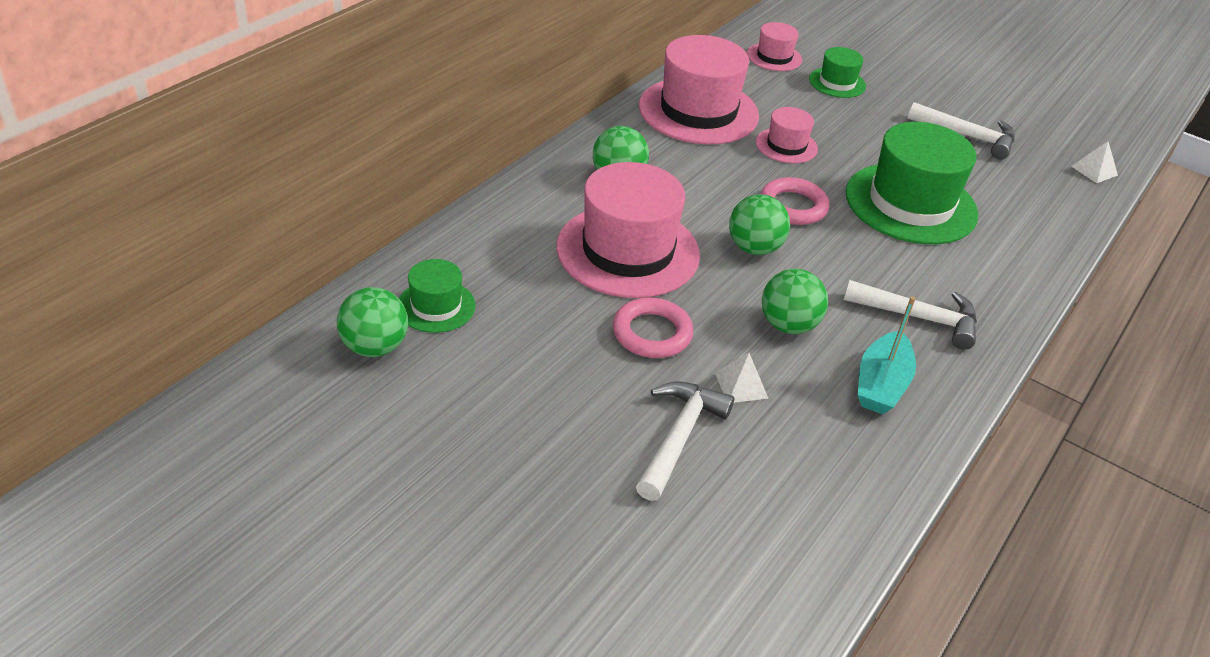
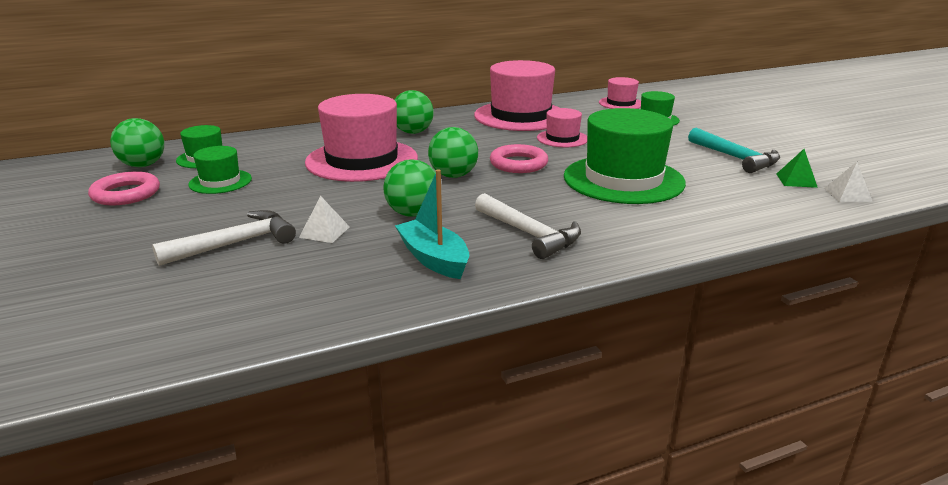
camera: 35 degrees right, 15 degrees down
pink ring [613,298,694,358] -> pink ring moved to [88,171,160,206]
turquoise boat [858,296,916,414] -> turquoise boat turned 90 degrees clockwise [395,169,469,279]
white hammer [908,102,1015,160] -> turquoise hammer [688,128,780,173]
none -> green hat [188,146,252,194]
none -> green pyramid [776,149,818,188]

